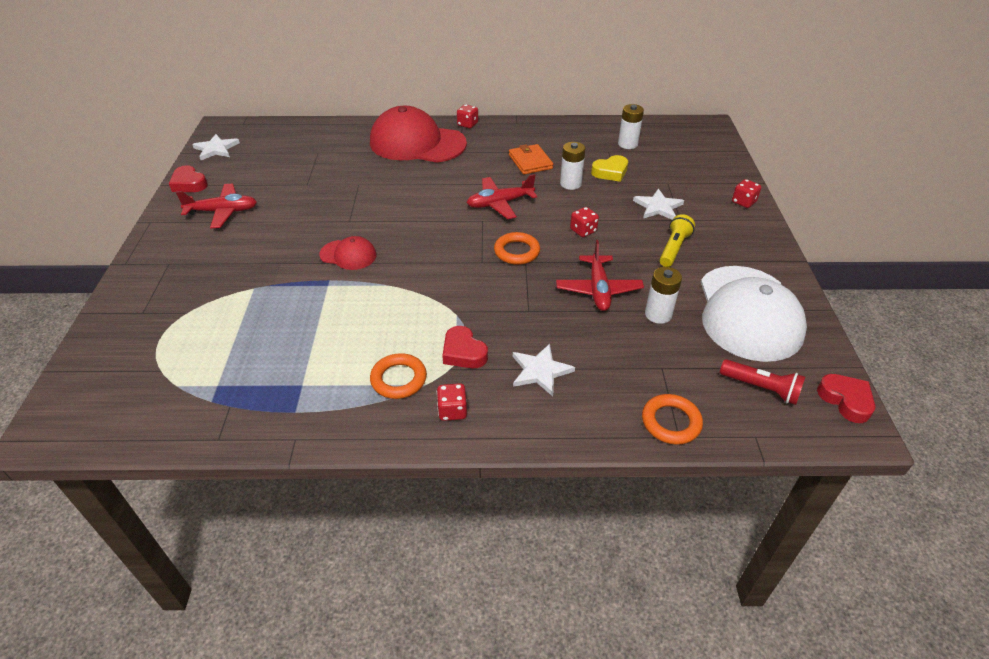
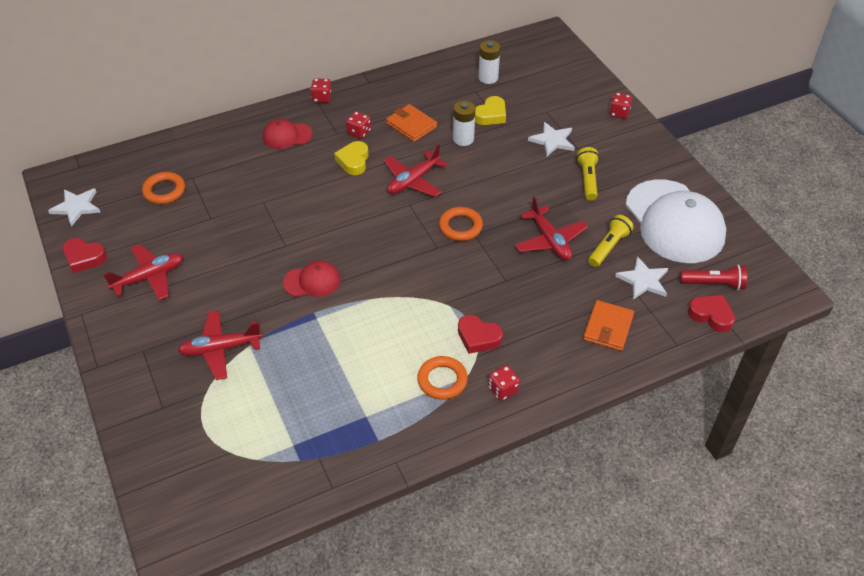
camera: 25 degrees left, 5 degrees up
red cap [370,106,467,163] -> red cap [263,119,313,149], size x0.47
white star [513,344,575,396] -> white star moved to [615,256,668,300]
red dice [570,207,599,237] -> red dice moved to [346,111,371,139]
orange ring [642,394,703,445] -> orange ring moved to [142,172,185,204]
white battery [645,267,682,324] -> yellow flashlight [588,215,634,267]
red heart [817,374,875,423] -> red heart moved to [688,295,735,332]
none -> red plane [178,310,262,380]
none -> yellow heart [334,141,369,175]
none -> orange wallet [583,300,634,351]

